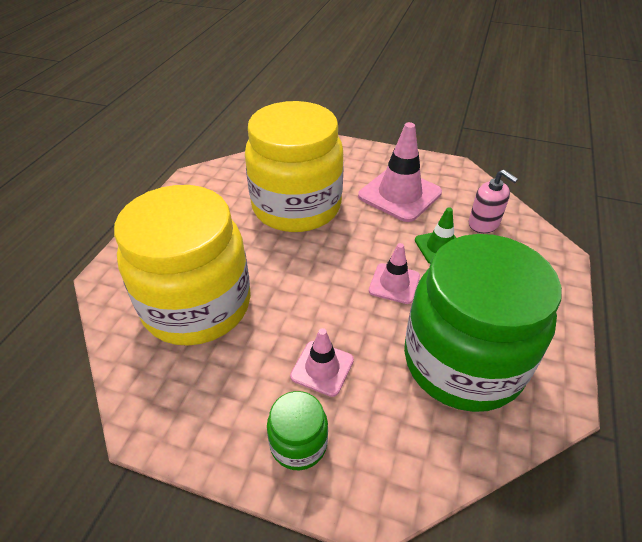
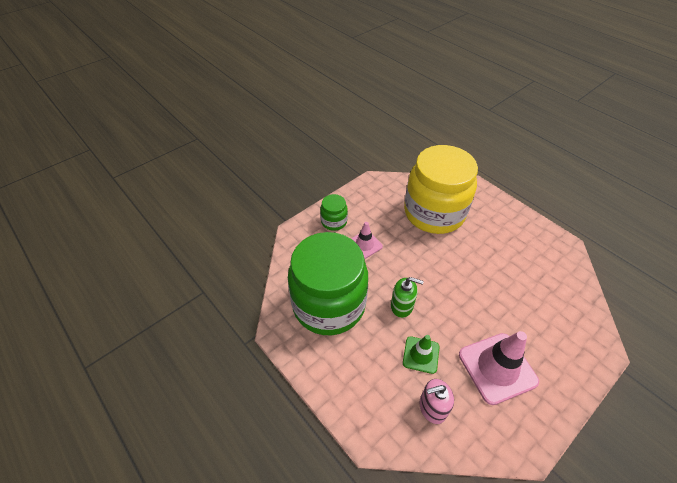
camera: 120 degrees right, 5 degrees up
yellow jar [245,101,344,232] -> none
pink traffic cone [369,243,420,304] -> green soap dispenser [391,277,424,318]

